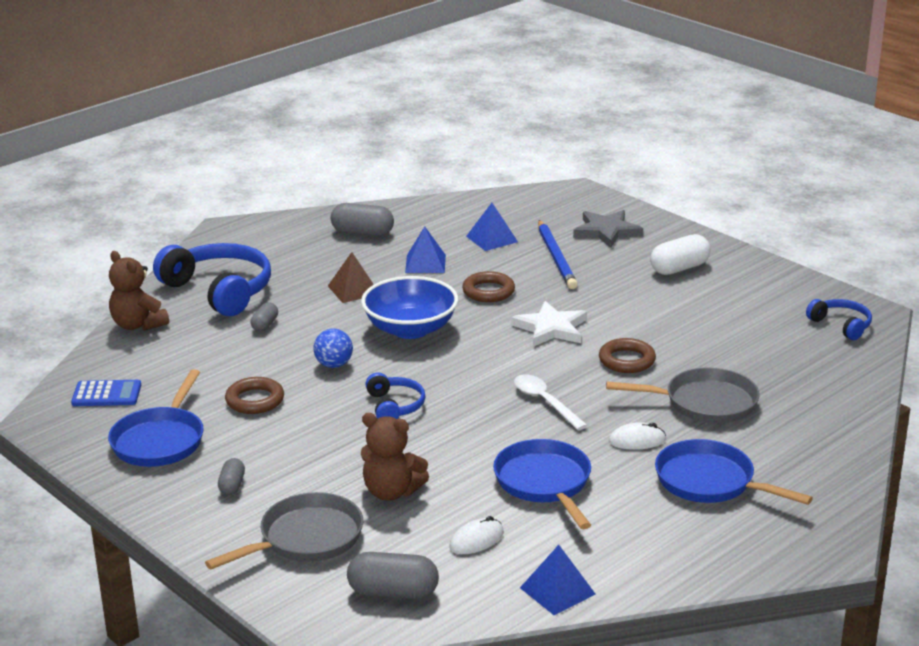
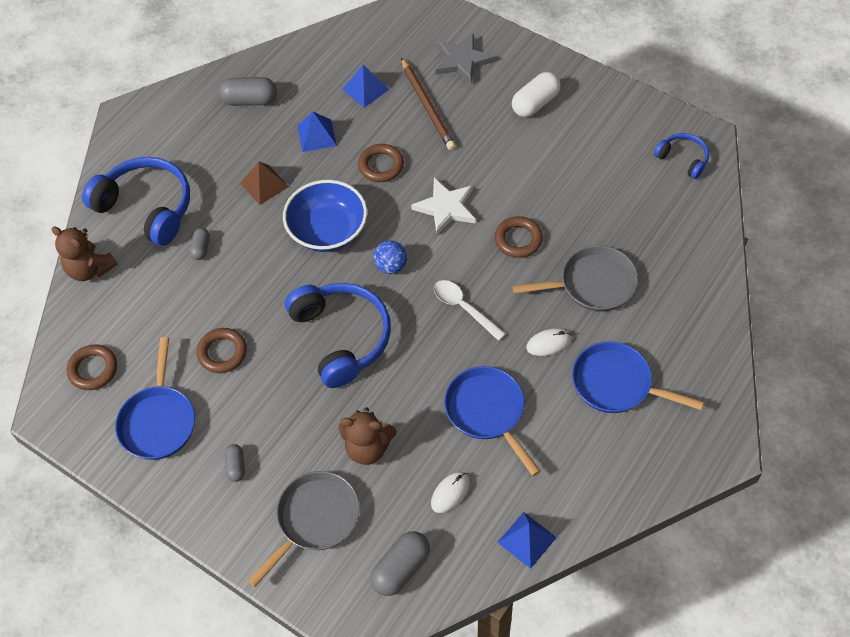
camera: 10 degrees left, 30 degrees up
blue calculator [71,380,141,406] -> brown ring [67,344,117,390]
blue ball [313,329,353,368] -> blue ball moved to [374,240,407,274]
grey capsule [347,552,439,599] -> grey capsule turned 45 degrees counterclockwise [370,531,430,596]
blue headphones [365,372,426,419] -> blue headphones [285,283,391,388], size x1.94
blue pencil [538,220,578,289] -> brown pencil [401,58,456,150]

